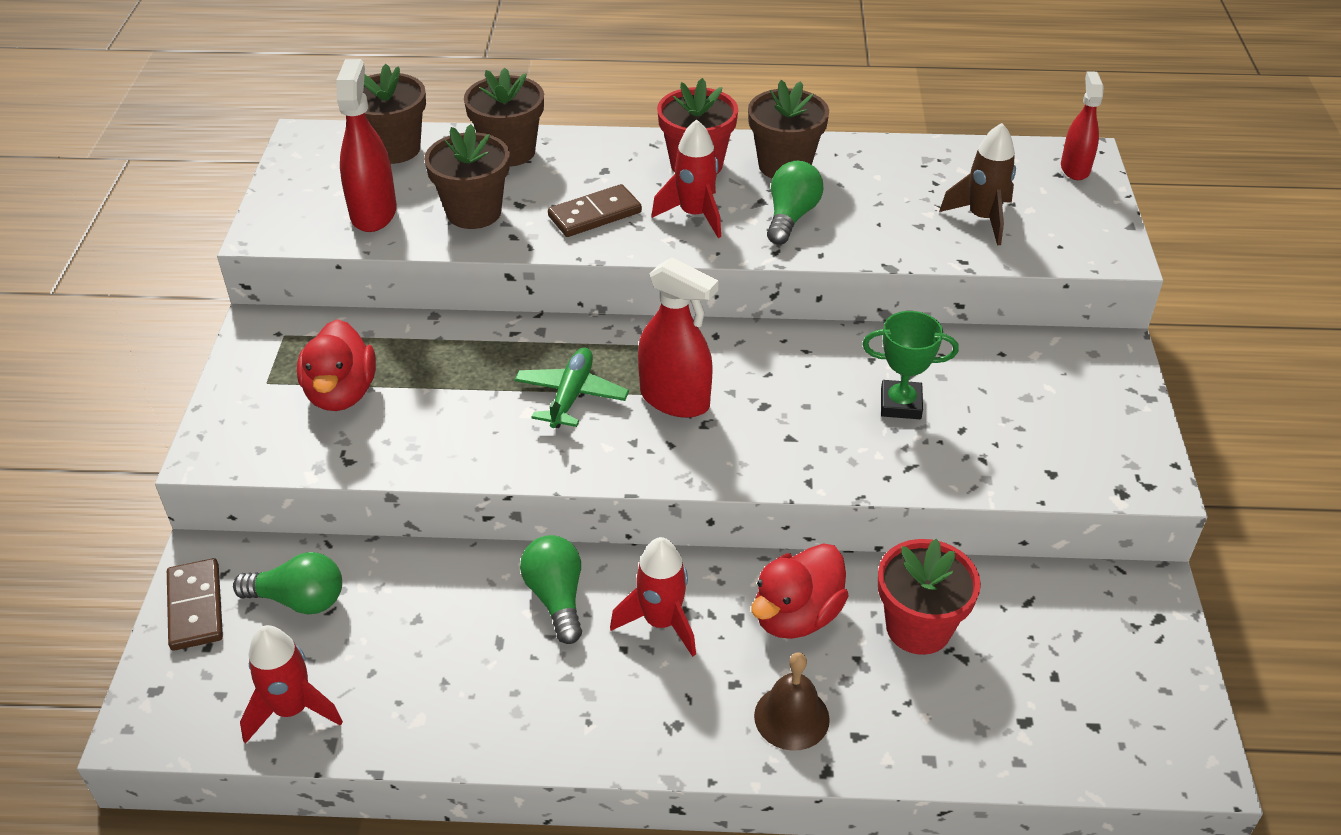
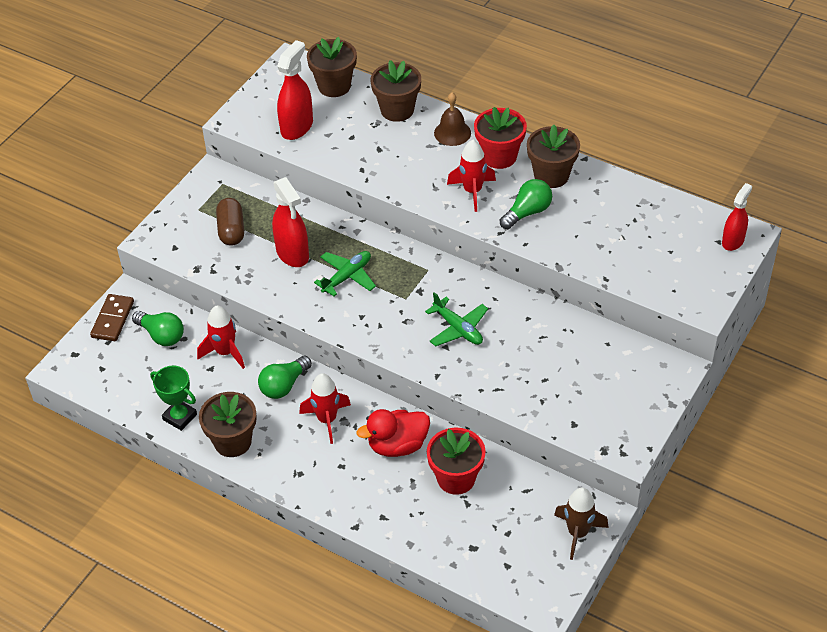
camera: 30 degrees right, 5 degrees up
red rocket [240,625,343,744] -> red rocket moved to [197,306,245,369]
red duck [297,319,376,411] -> brown capsule [216,198,244,246]
brown flower pot [424,124,510,229] -> brown flower pot moved to [199,392,257,457]
green light bulb [520,535,582,644] -> green light bulb turned 150 degrees counterclockwise [258,356,312,399]
brown domino [548,184,642,237] -> none
red spray bottle [638,258,719,418] -> red spray bottle moved to [272,177,309,267]
brown bell [754,652,830,751] -> brown bell moved to [434,92,471,146]
green trophy [862,311,959,419] -> green trophy moved to [150,366,197,431]
brown rocket [939,123,1016,246] -> brown rocket moved to [554,488,609,560]
none -> green plane [425,292,488,347]

